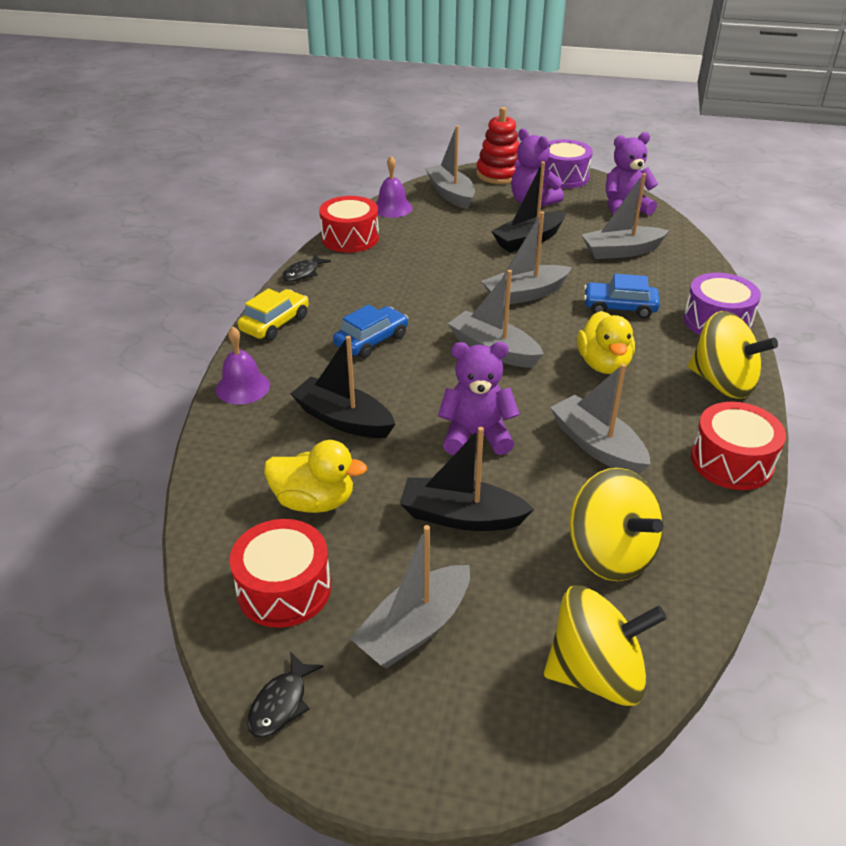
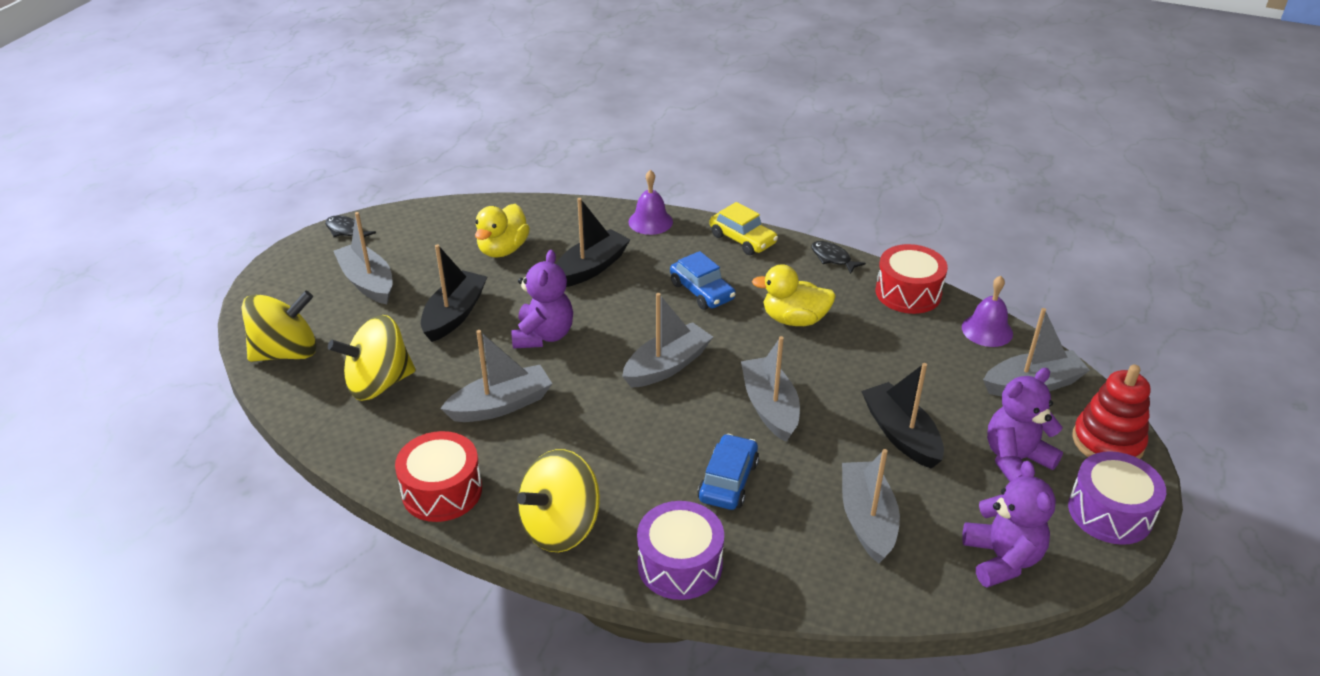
camera: 100 degrees right, 0 degrees up
red drum [229,519,331,628] -> none
yellow spinning top [544,586,667,706] -> yellow spinning top turned 120 degrees counterclockwise [241,291,316,362]
yellow duck [577,311,635,374] -> yellow duck moved to [752,264,836,326]

